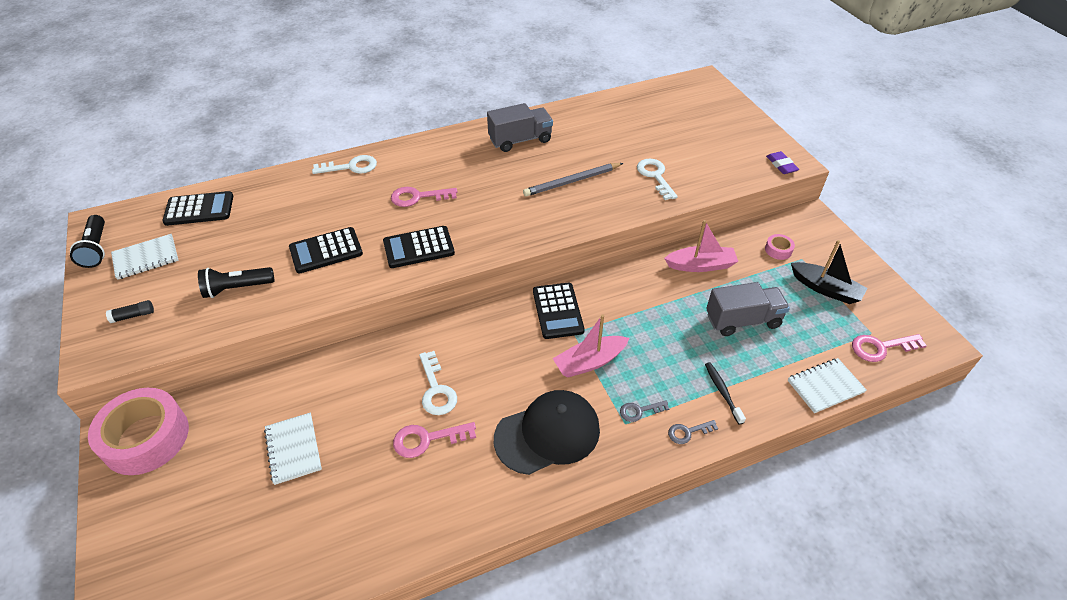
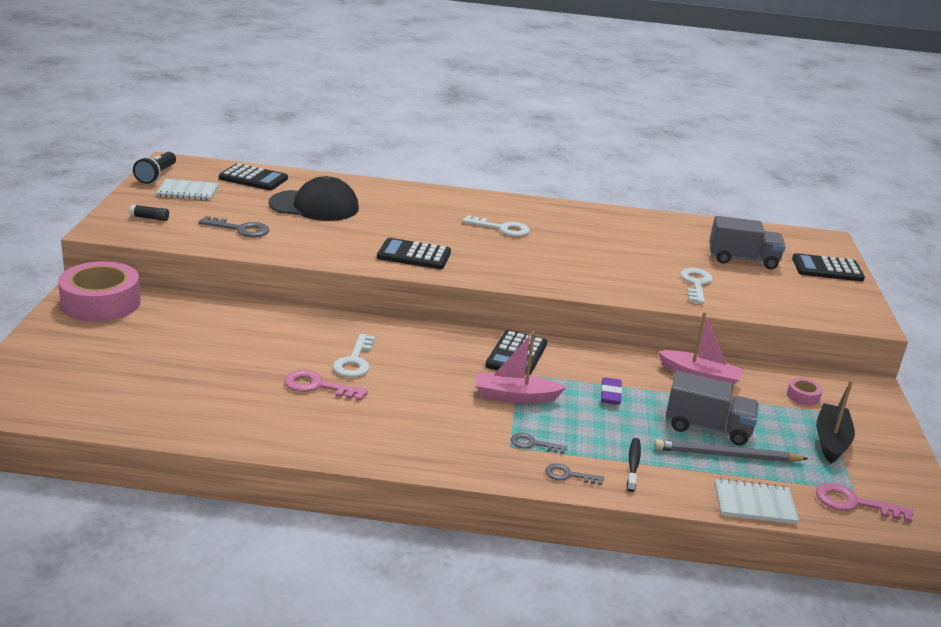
camera: 25 degrees right, 20 degrees down
black flashlight [198,267,274,298] -> grey key [199,216,269,237]
white notebook [264,413,322,485] -> none
black calculator [289,227,363,273] -> black calculator moved to [792,253,865,281]
white key [312,155,377,174] -> white key moved to [462,215,530,237]
pink key [391,187,457,207] -> none
grey truck [487,103,553,152] -> grey truck moved to [709,216,786,269]
black cap [494,390,600,475] -> black cap moved to [269,176,359,221]
grey pencil [523,163,623,196] -> grey pencil moved to [654,439,808,462]
purple eraser [766,151,799,174] -> purple eraser moved to [601,377,622,405]
black boat [791,240,867,304] -> black boat turned 135 degrees counterclockwise [816,380,855,464]

